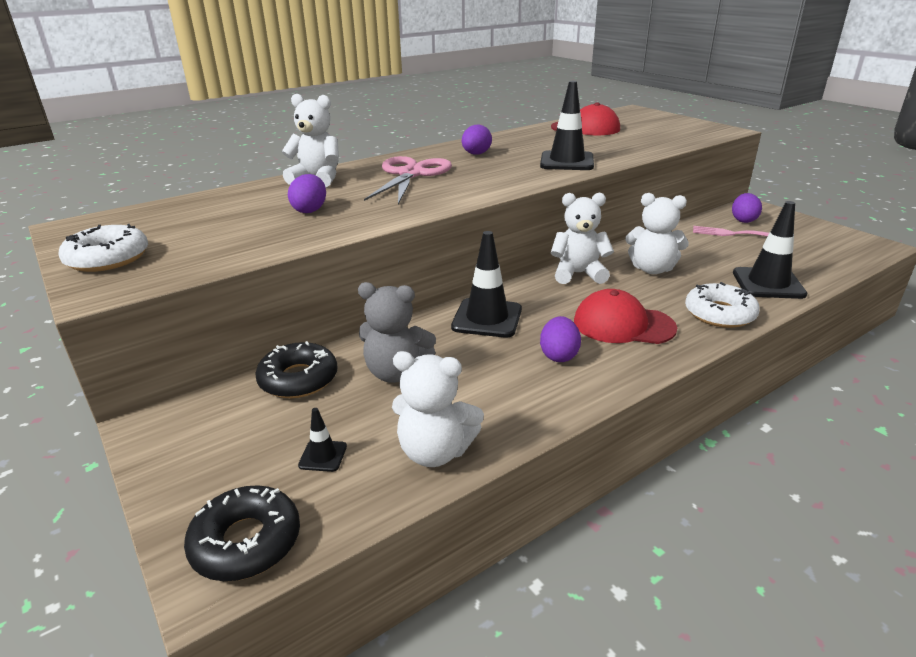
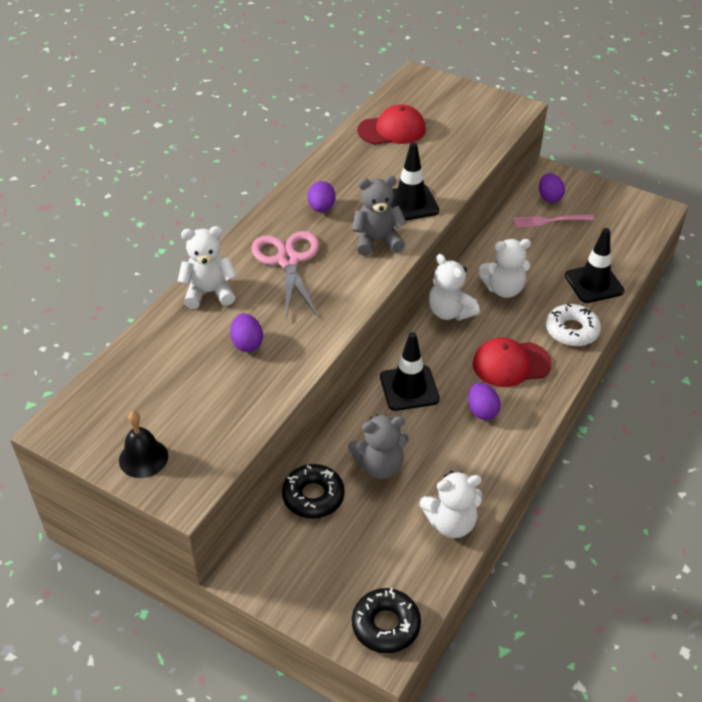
camera: 25 degrees left, 15 degrees up
white donut [58,224,148,272] -> black bell [119,411,168,478]
black traffic cone [298,408,347,472] -> none
white teddy bear [551,193,614,284] -> white teddy bear turned 105 degrees counterclockwise [429,254,480,321]
none -> grey teddy bear [352,176,407,256]

